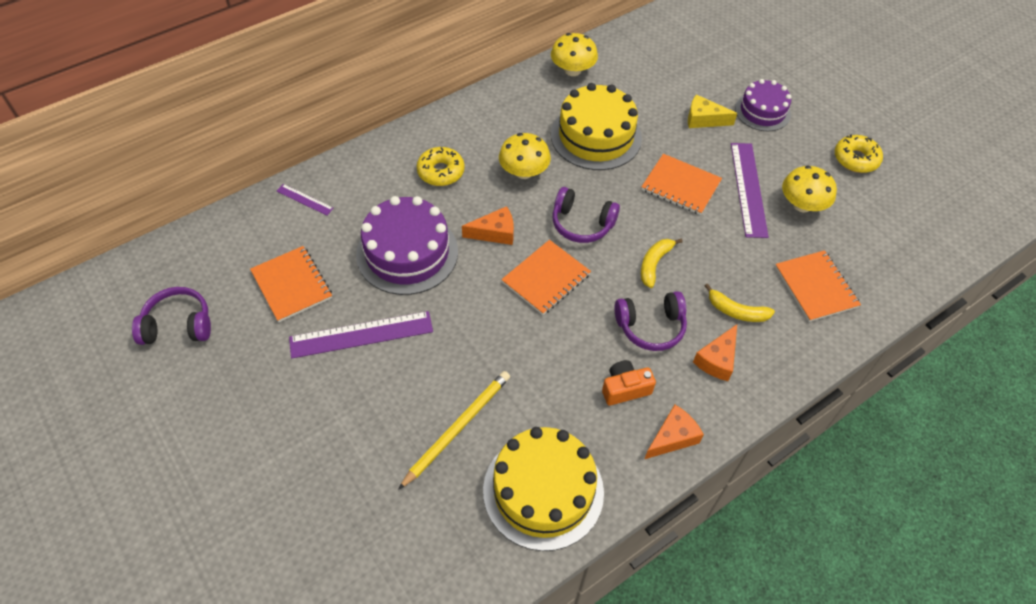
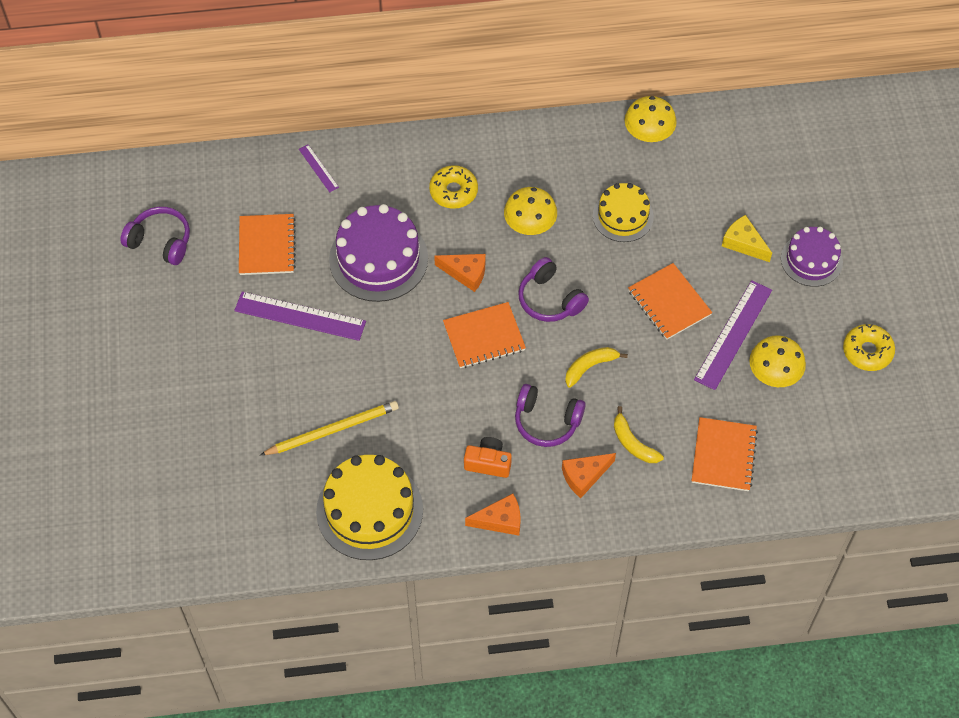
camera: 30 degrees right, 5 degrees up
yellow cake [551,83,642,170] -> yellow cake [593,183,654,242], size x0.62

